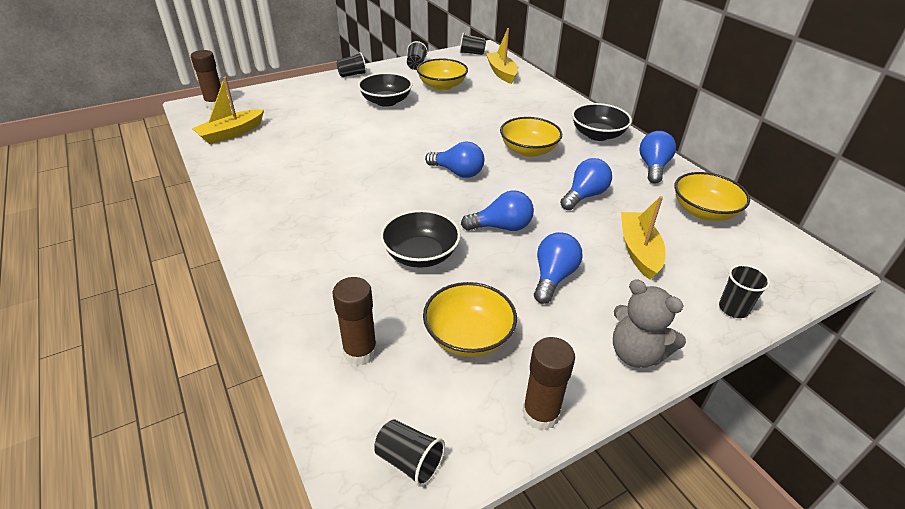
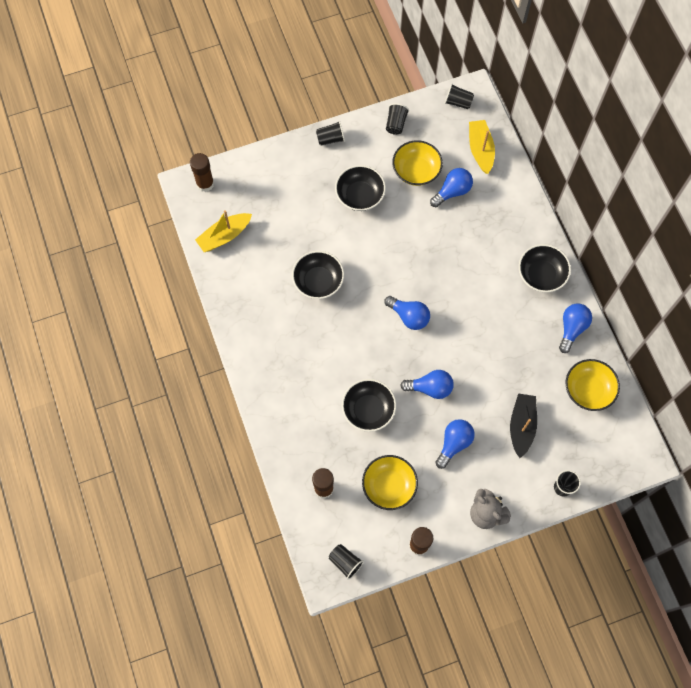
camera: 10 degrees right, 30 degrees up
yellow bowl [500,117,562,157] -> none
blue light bulb [560,158,612,210] -> blue light bulb moved to [430,168,473,207]
yellow boat [621,196,666,280] -> black boat [510,393,537,458]
none -> black bowl [292,251,344,299]

